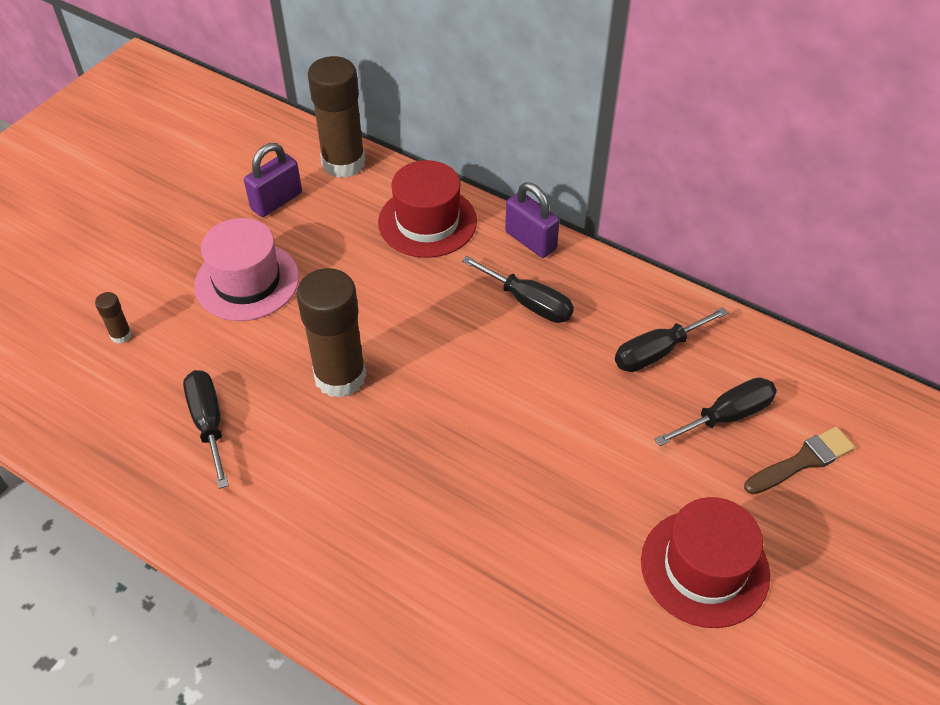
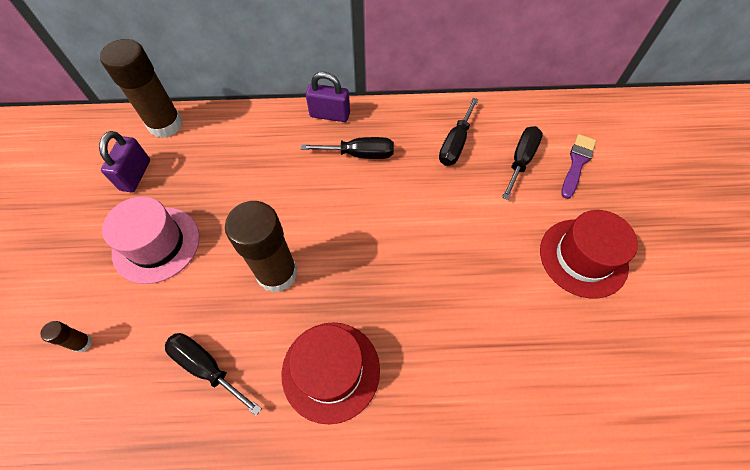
camera: 35 degrees left, 10 degrees up
red hat [378,160,477,258] -> red hat moved to [282,322,380,424]
brown brush [744,427,855,495] -> purple brush [561,134,596,199]

